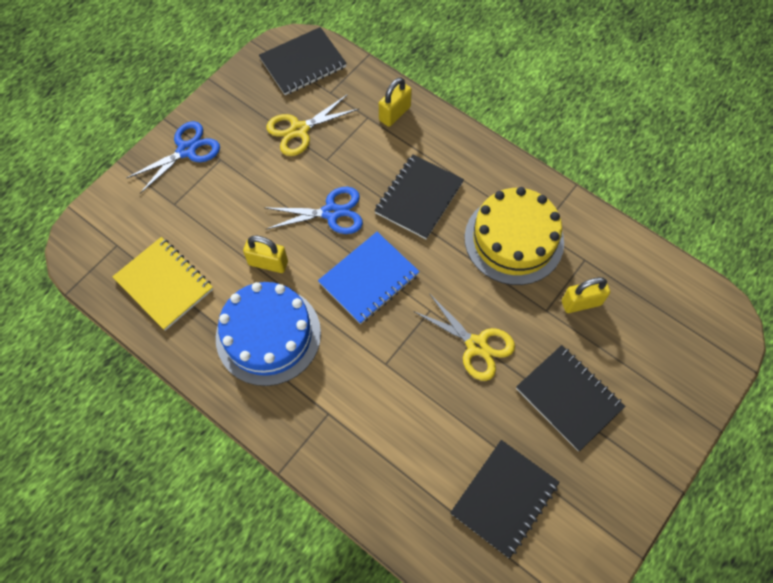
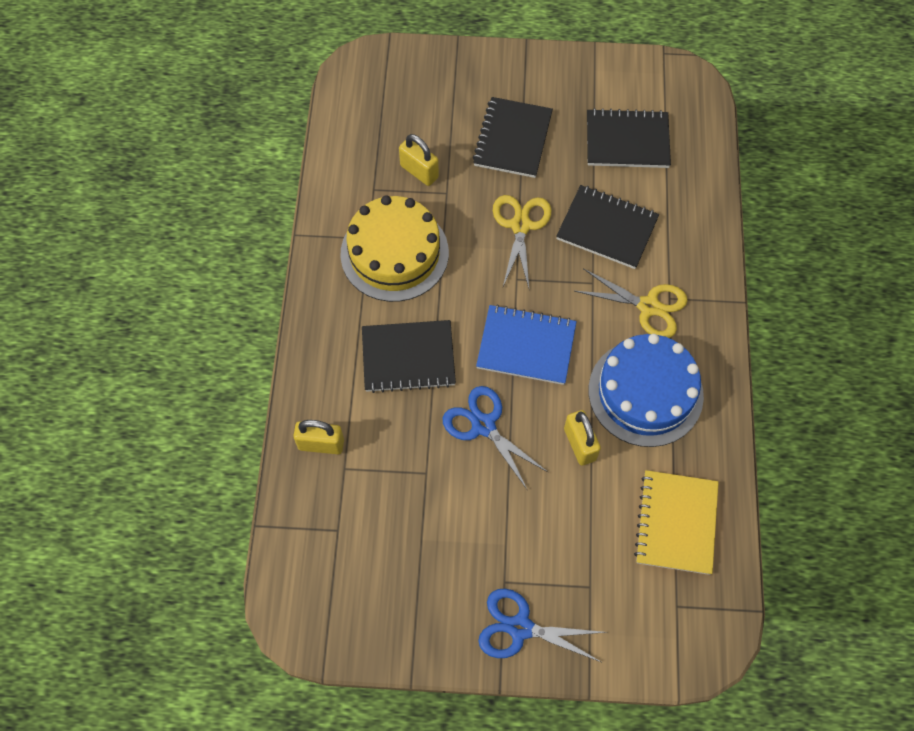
camera: 125 degrees left, 0 degrees up
black notebook [259,27,347,95] -> black notebook moved to [556,185,659,269]
yellow scissors [266,94,359,156] -> yellow scissors moved to [575,268,688,338]

